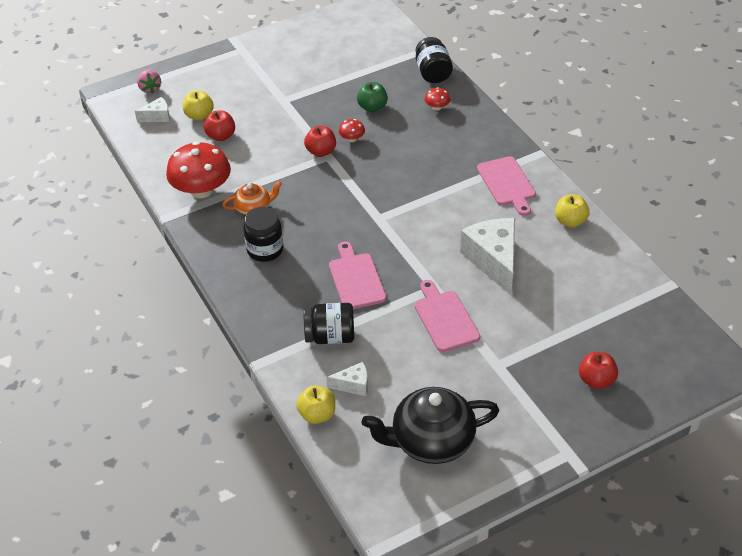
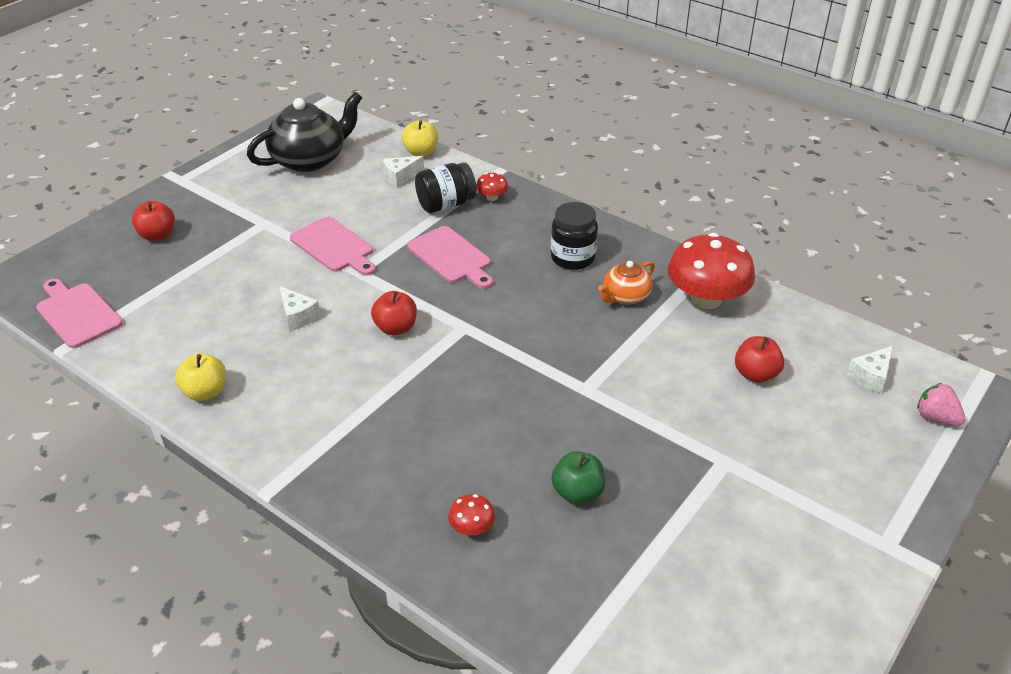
camera: 155 degrees right, 5 degrees down
yellow apple [183,90,214,121] -> none
red apple [304,126,336,157] -> red apple moved to [371,291,417,335]
red mushroom [339,119,365,142] -> red mushroom moved to [476,173,508,201]
black jar [416,37,453,83] -> none
white cheese [460,218,515,295] -> white cheese [279,286,321,331], size x0.49
pink cutting board [477,156,536,216] -> pink cutting board moved to [36,279,123,348]

